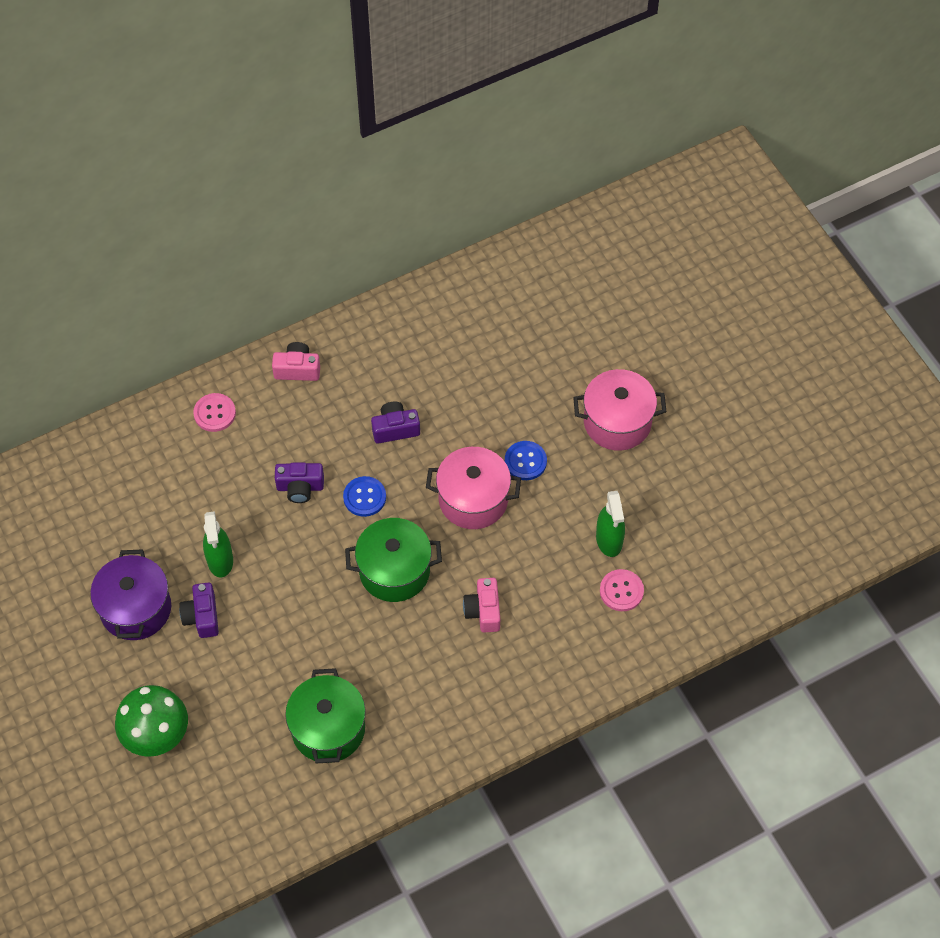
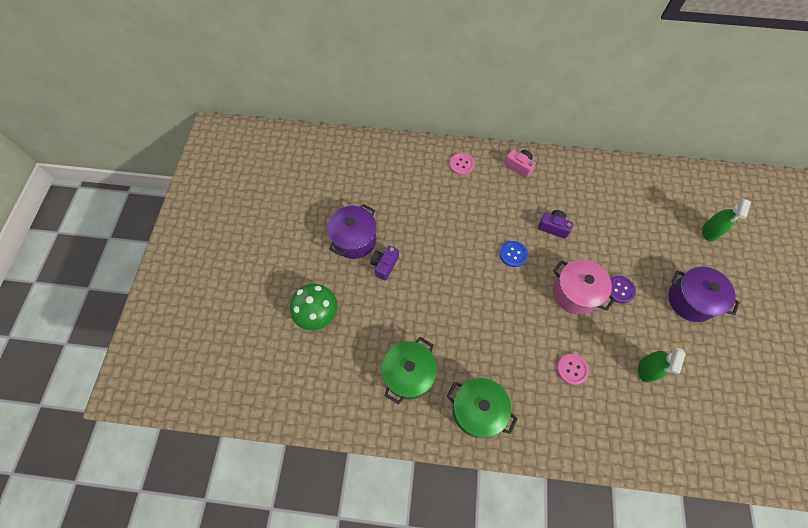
camera: 35 degrees right, 5 degrees up
green spray bottle [203,511,233,577] -> green spray bottle moved to [702,198,751,241]
purple camera [275,462,324,503] -> none
green pot [345,518,442,602] -> green pot moved to [446,378,518,438]
pink camera [463,578,500,633] -> none
blue button [505,441,547,480] -> purple button [610,276,636,303]
pink pot [573,369,667,451] -> purple pot [668,267,740,322]
pink button [600,569,644,611] -> pink button moved to [557,354,589,385]

